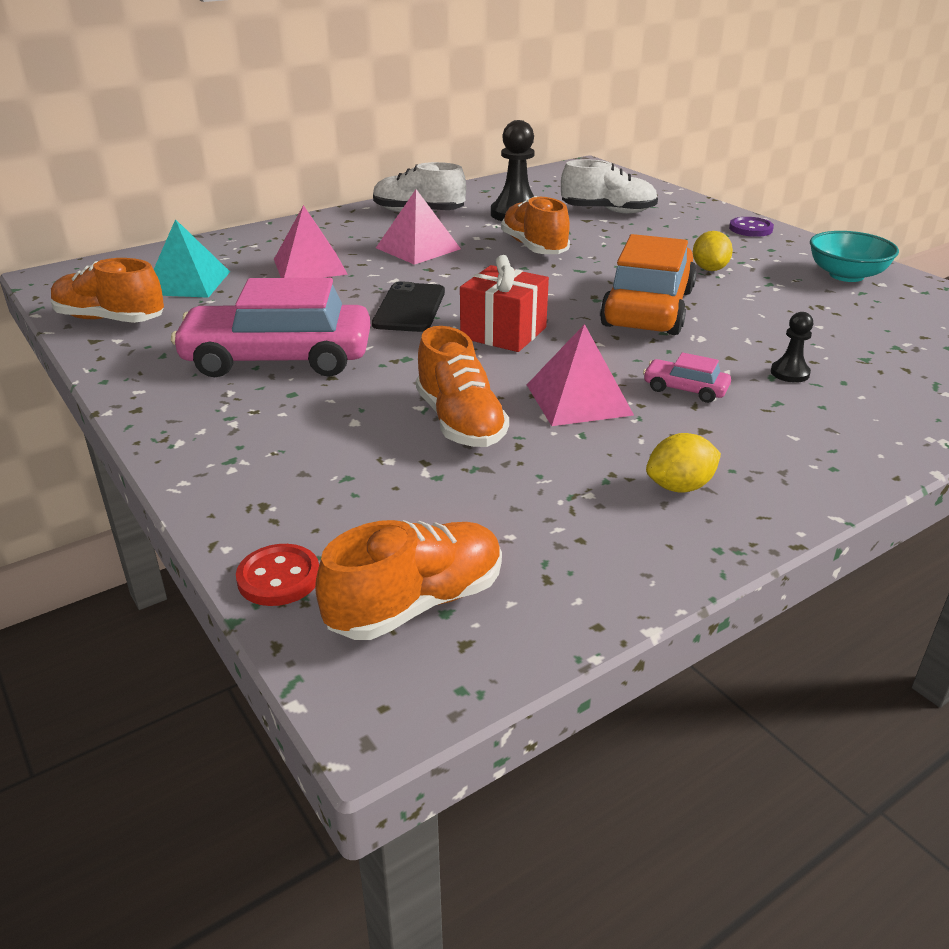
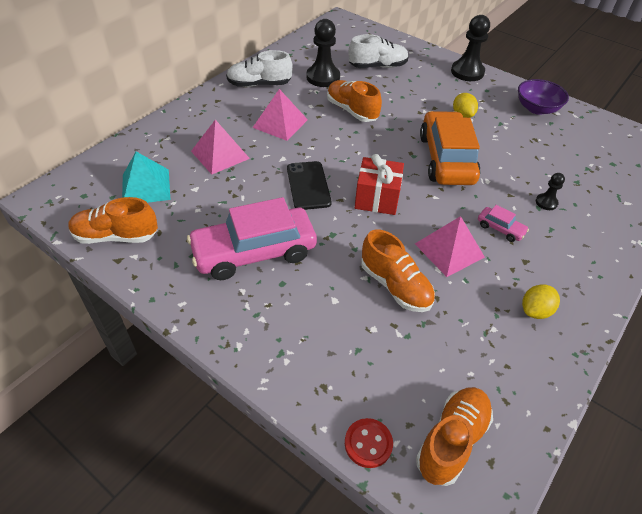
camera: 20 degrees left, 15 degrees up
pink car [643,353,731,403] -> pink car turned 150 degrees counterclockwise [478,205,529,242]
purple button [729,217,774,237] -> black pawn [451,15,490,81]
turquoise bowl [810,231,899,282] -> purple bowl [518,79,569,115]

